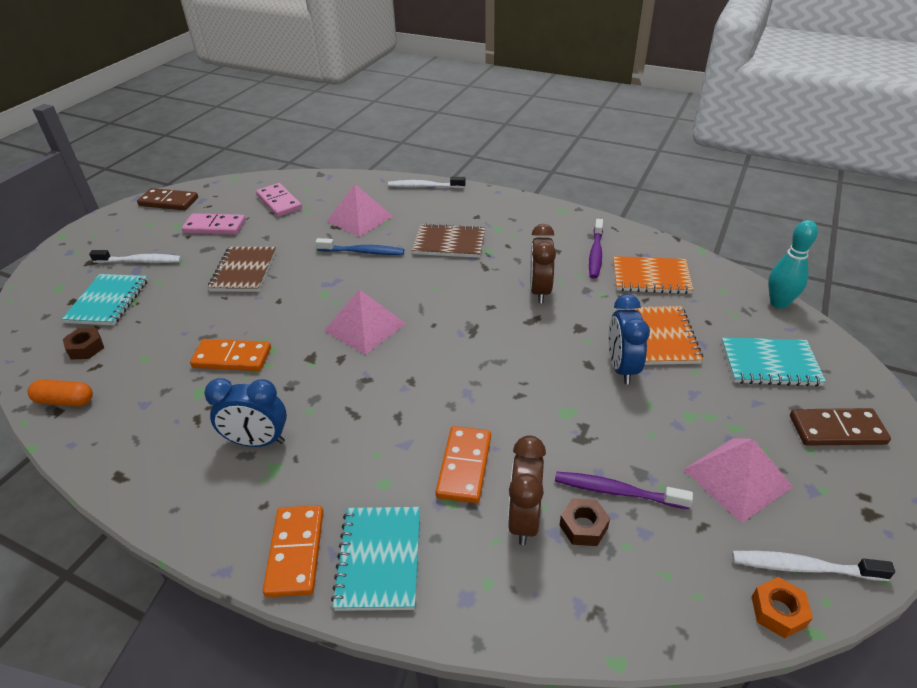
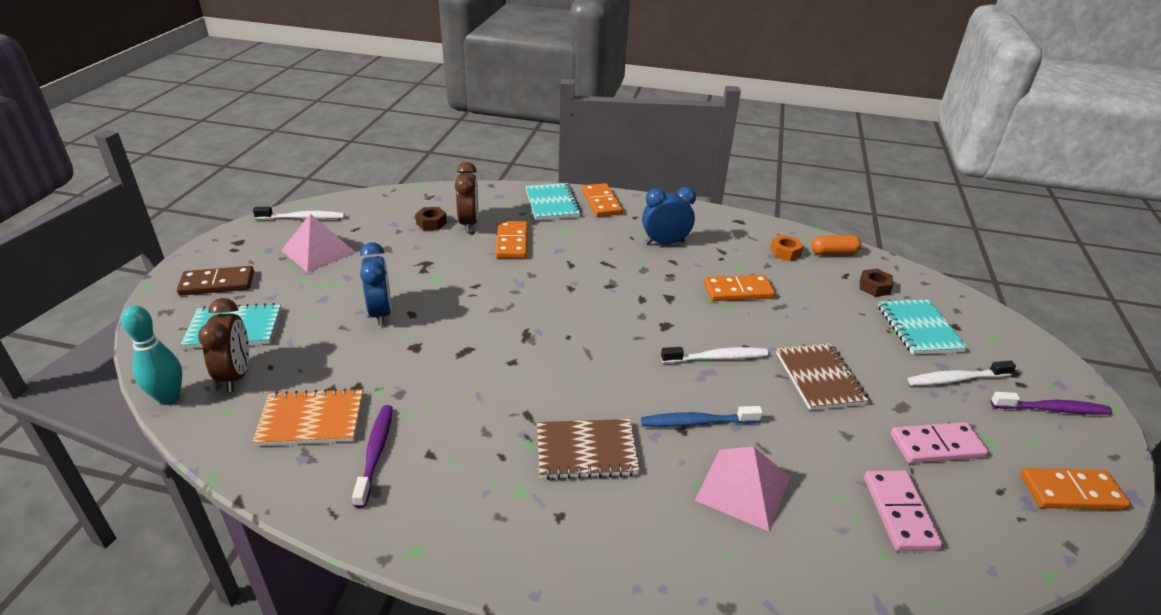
camera: 165 degrees right, 5 degrees down
brown domino [137,188,198,210] -> orange domino [1020,468,1131,510]
pink domino [256,183,302,217] -> pink domino turned 45 degrees clockwise [864,470,943,551]
pink pyramid [324,289,406,355] -> none
white toothbrush [388,177,466,188] -> white toothbrush moved to [661,347,768,363]
brown clock [530,224,556,303] -> brown clock moved to [198,298,249,392]
purple toothbrush [555,472,693,509] -> purple toothbrush moved to [991,392,1112,415]
orange notebook [627,306,703,365] -> none
orange nut [752,577,813,638] -> orange nut moved to [770,235,803,261]

